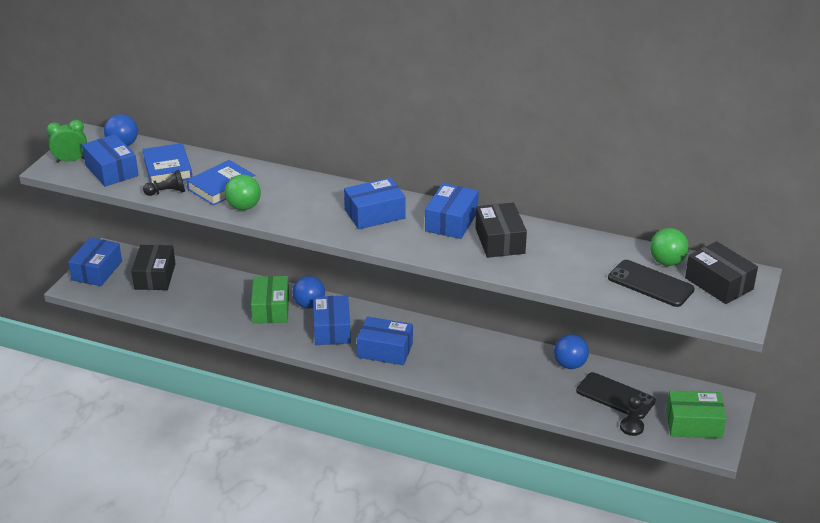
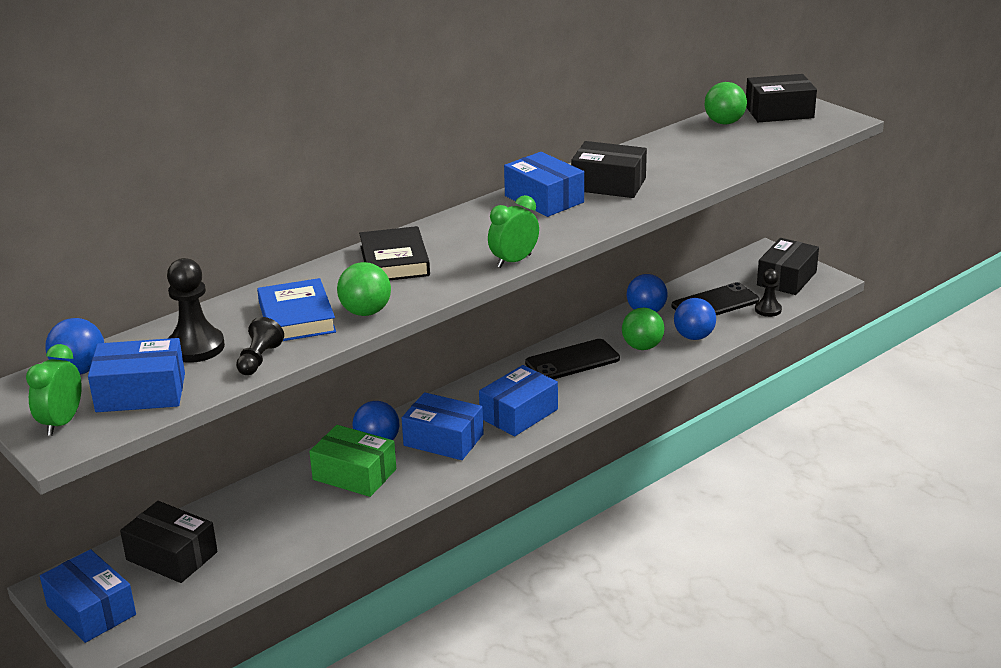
camera: 60 degrees left, 5 degrees down
blue book [142,143,192,184] -> black pawn [167,258,225,363]
blue box [344,178,405,230] -> none
black phone [608,260,695,307] -> black phone moved to [525,339,620,379]
green box [666,391,726,438] -> black box [757,238,819,295]
none -> black book [359,226,430,280]
none -> green clock [488,195,539,268]
none -> green ball [622,308,664,350]
none -> blue ball [674,298,716,340]

